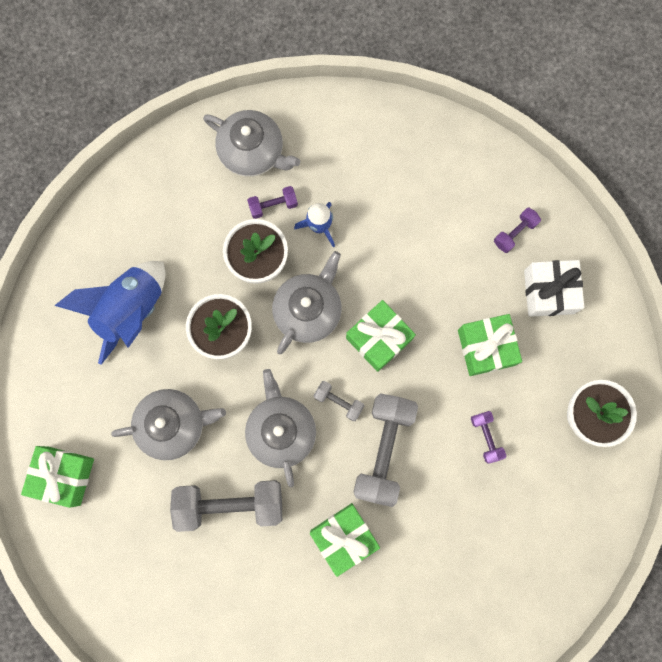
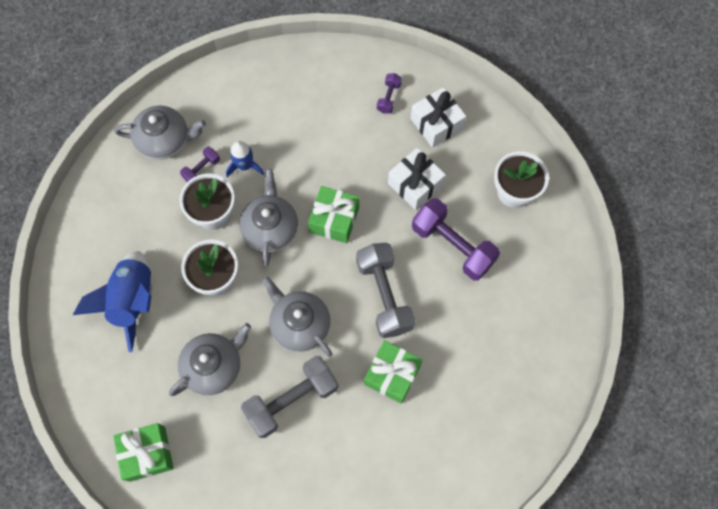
camera: 30 degrees left, 10 degrees down
grey dumbbell [314,381,364,421] -> none
green gift [458,314,522,376] -> white gift [388,148,446,210]
purple dumbbell [471,411,506,464] -> purple dumbbell [412,198,500,281], size x2.11

